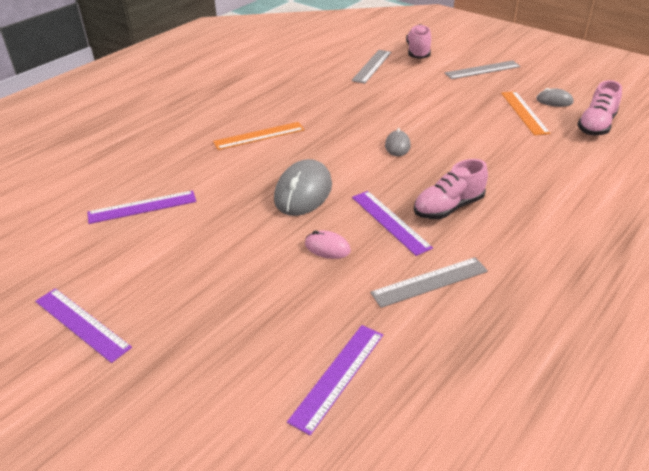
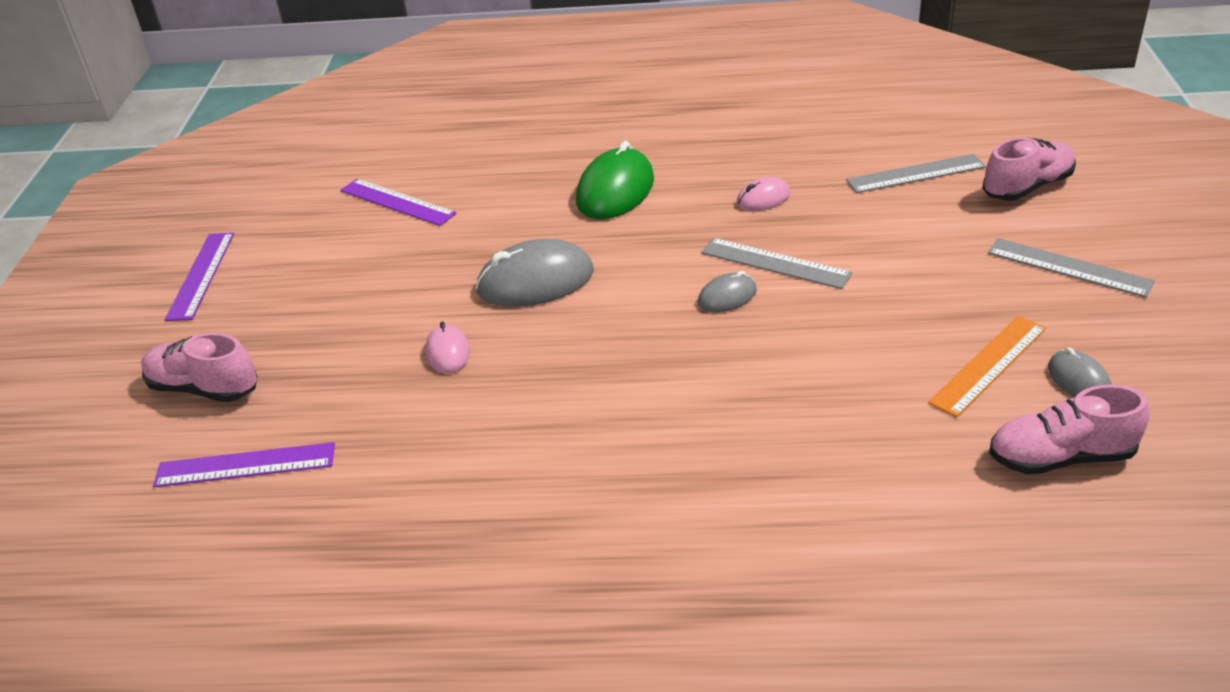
camera: 55 degrees right, 0 degrees up
orange ruler [213,122,304,150] -> green mouse [576,141,654,219]
purple ruler [352,191,433,256] -> none
grey ruler [370,257,488,308] -> grey ruler moved to [701,238,852,289]
pink shoe [414,159,488,219] -> pink shoe moved to [141,333,257,402]
none -> pink mouse [737,177,790,211]

